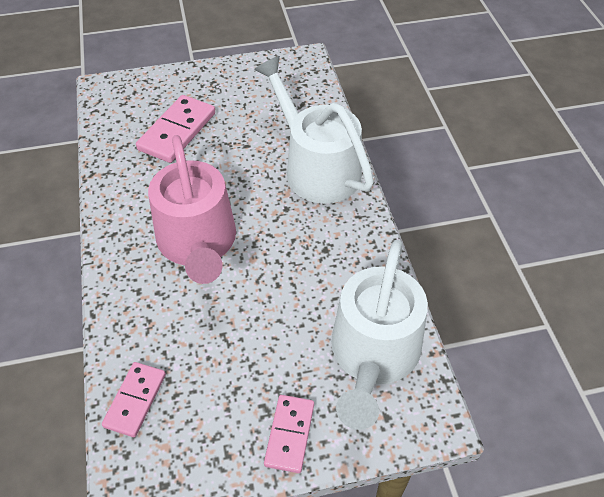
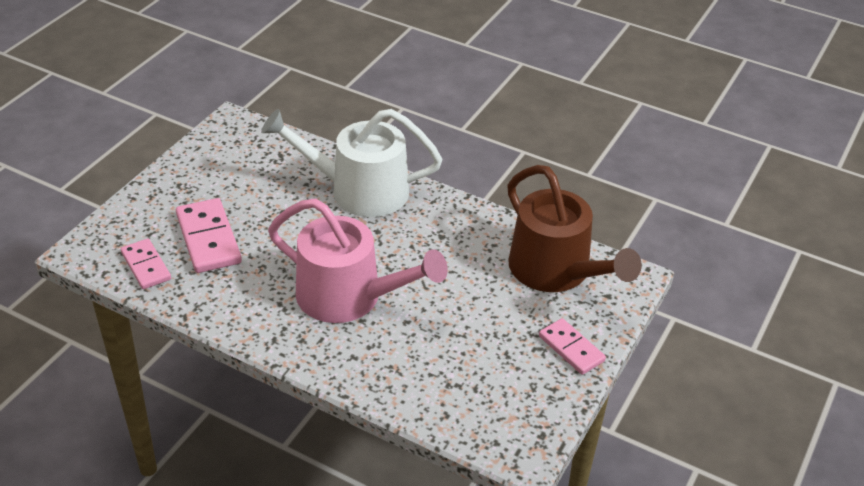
camera: 50 degrees left, 10 degrees down
pink domino [102,362,166,437] -> pink domino moved to [121,239,171,289]
white watering can [331,240,428,430] -> brown watering can [507,165,642,292]

